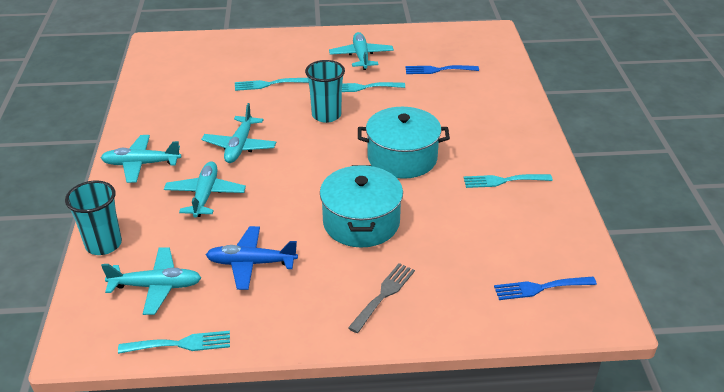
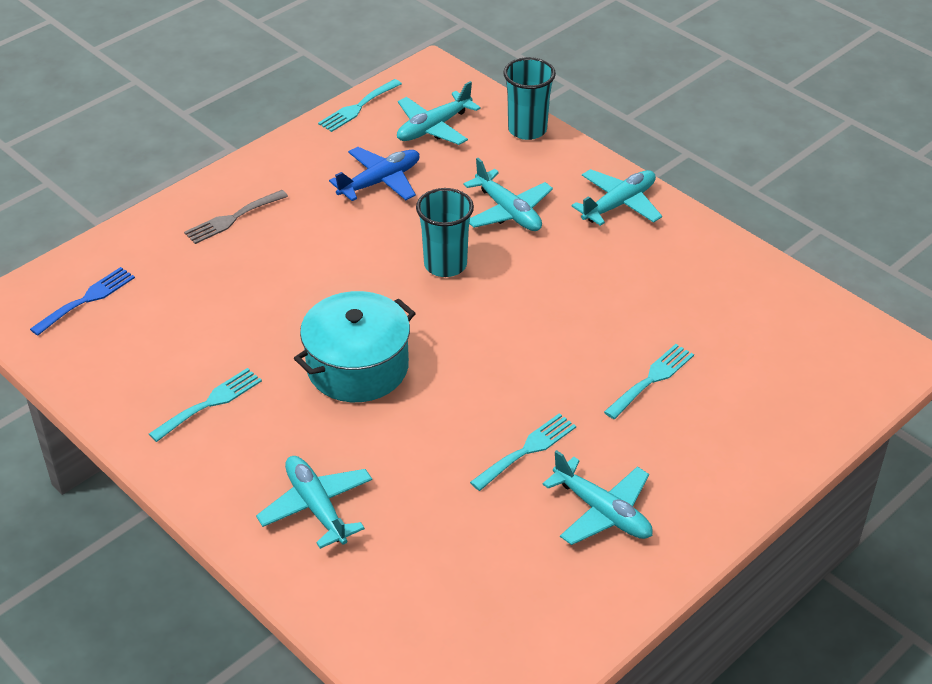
camera: 140 degrees right, 5 degrees up
turquoise plane [201,103,277,163] -> turquoise plane moved to [256,456,372,549]
turquoise cup [305,60,345,123] -> turquoise cup moved to [416,188,474,277]
turquoise pot [320,165,403,248] -> none
grey fork [348,263,415,333] -> grey fork turned 60 degrees clockwise [184,190,288,244]
blue fork [405,65,479,74] -> none

